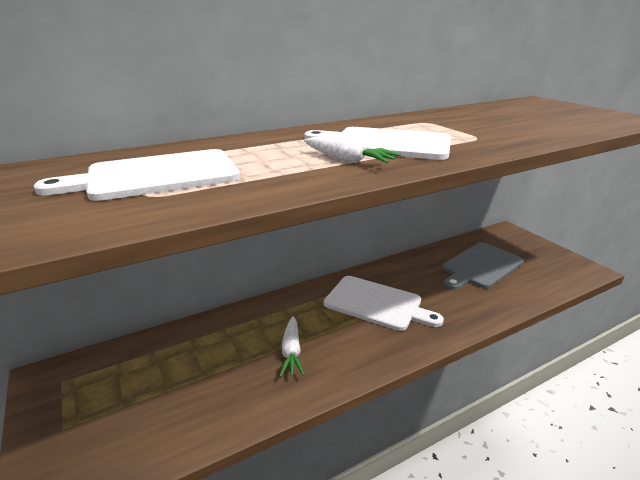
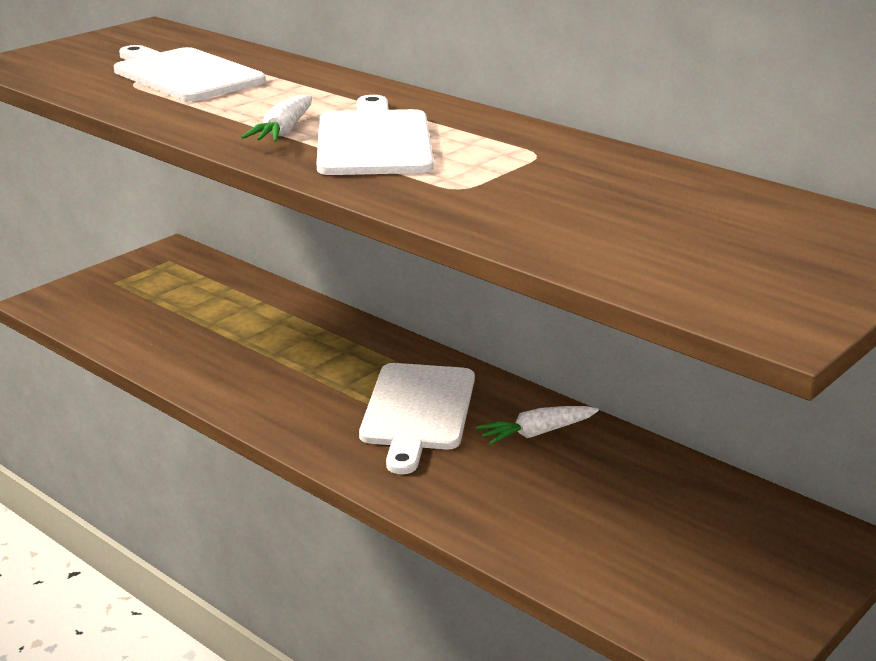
camera: 70 degrees right, 0 degrees up
white carrot [280,316,305,377] -> white carrot moved to [476,406,599,445]
grey cutting board [442,242,524,290] -> none

